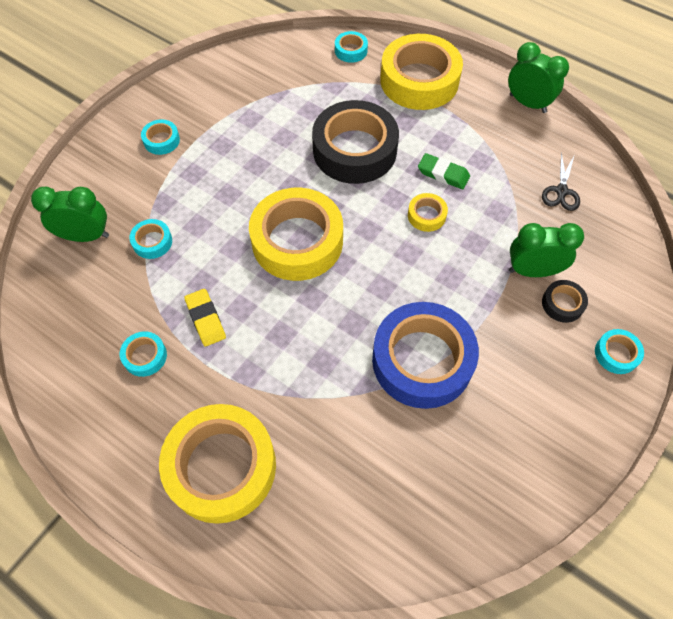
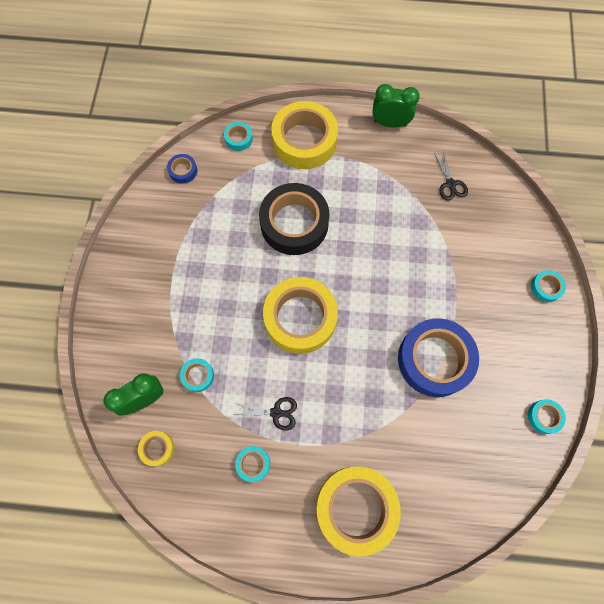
camera: 30 degrees left, 10 degrees up
turquoise tape [141,119,180,155] -> turquoise tape moved to [528,399,566,434]
yellow eraser [184,289,226,347] -> black scissors [234,397,297,431]
yellow tape [408,193,448,232] -> yellow tape moved to [138,431,174,466]
green eraser [418,153,470,189] -> none
green clock [509,223,584,277] -> none
black tape [542,280,588,323] -> none
none -> blue tape [167,154,197,184]

